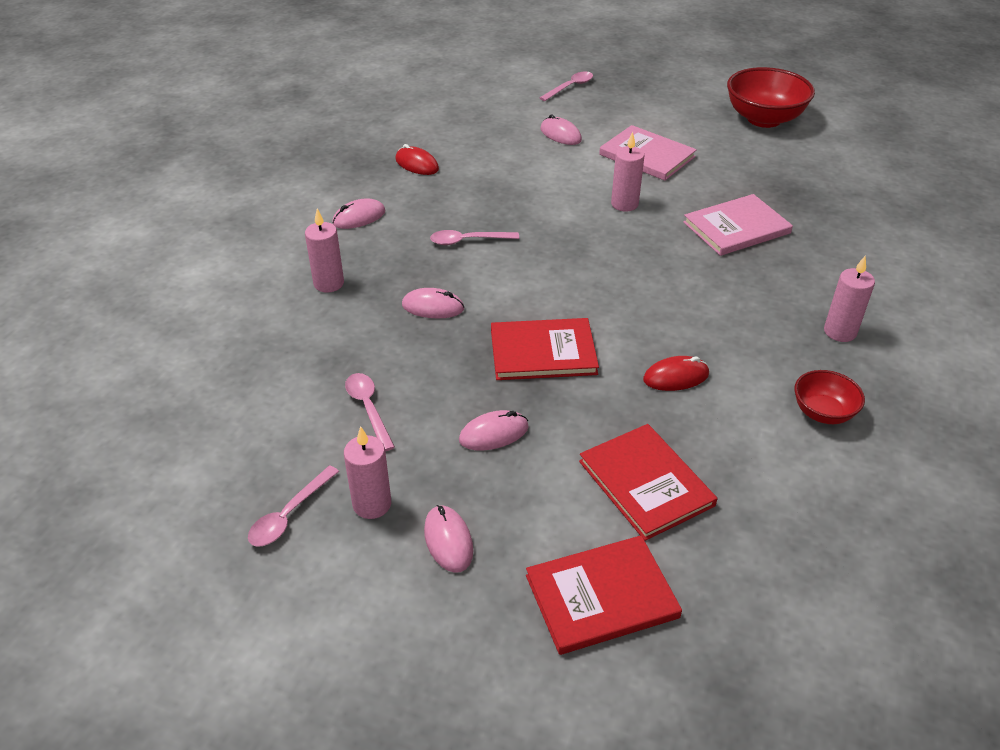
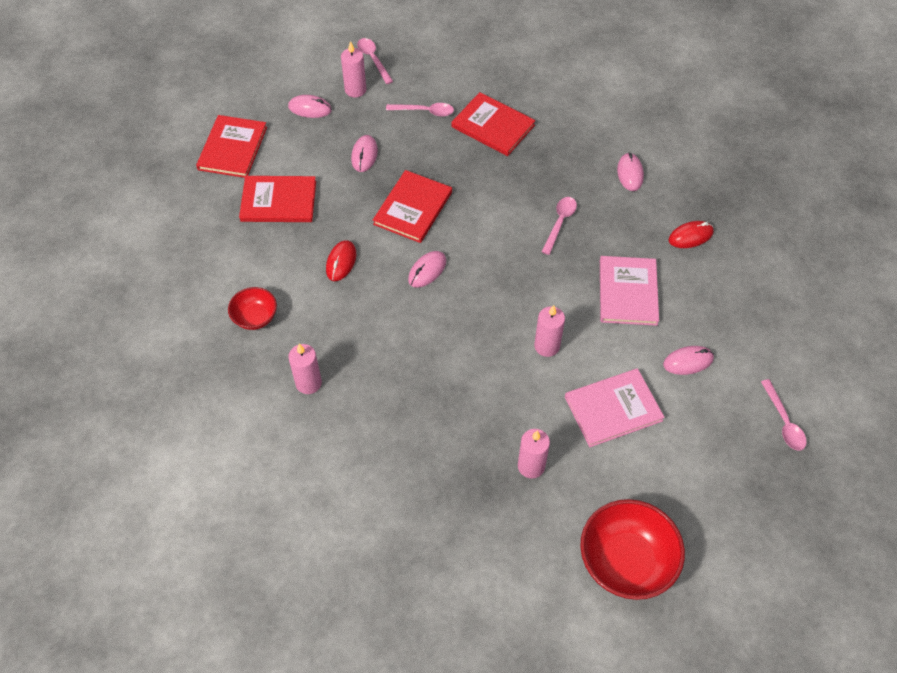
camera: 120 degrees right, 15 degrees up
pink candle [305,209,344,293] -> pink candle moved to [518,429,550,479]
pink mouse [402,288,464,319] -> pink mouse moved to [408,251,446,288]
pink book [683,194,793,256] -> pink book moved to [600,256,659,326]
none -> red book [452,92,535,156]

